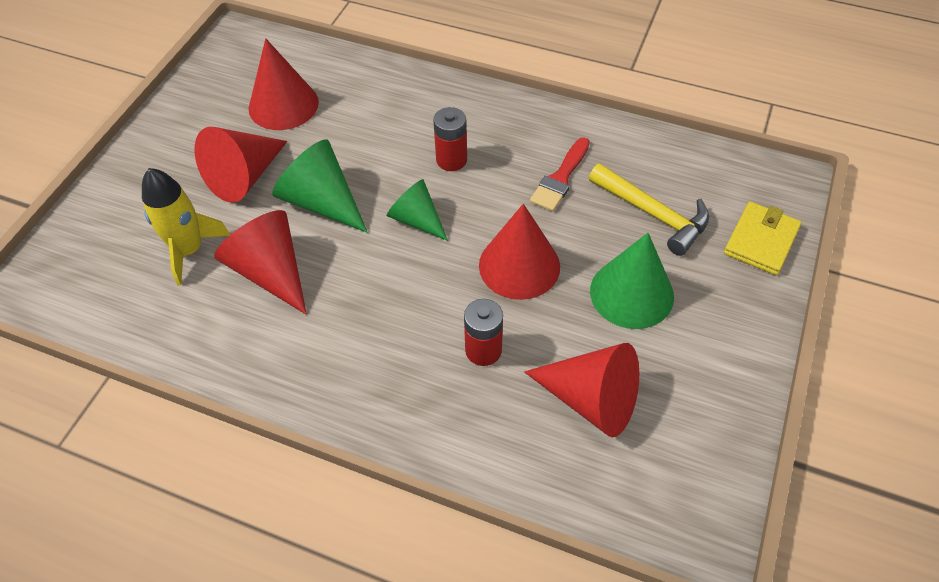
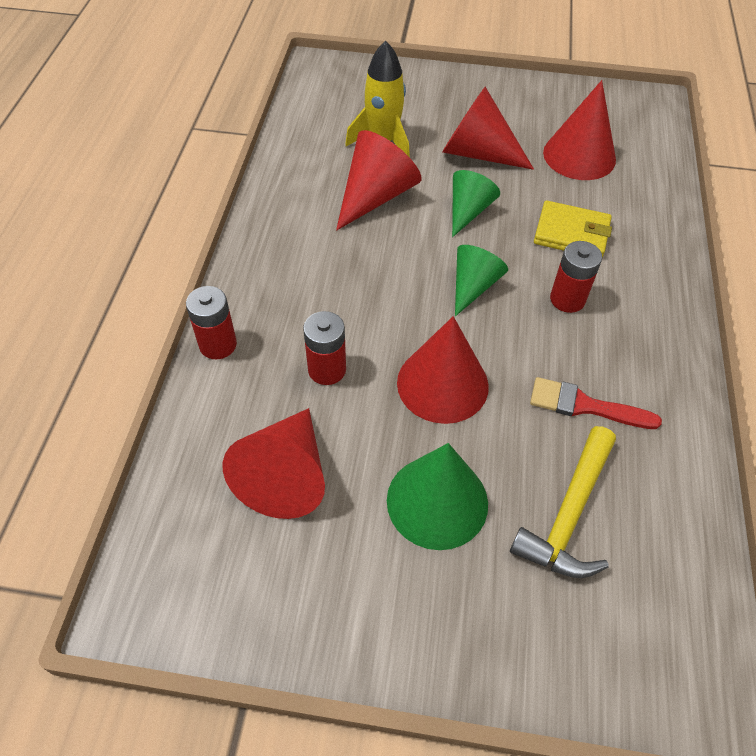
camera: 75 degrees right, 0 degrees up
green cone [272,139,367,232] -> green cone [452,170,500,237], size x0.65
yellow wallet [724,202,802,275] -> yellow wallet moved to [534,200,612,258]
none -> red battery [186,286,237,359]

